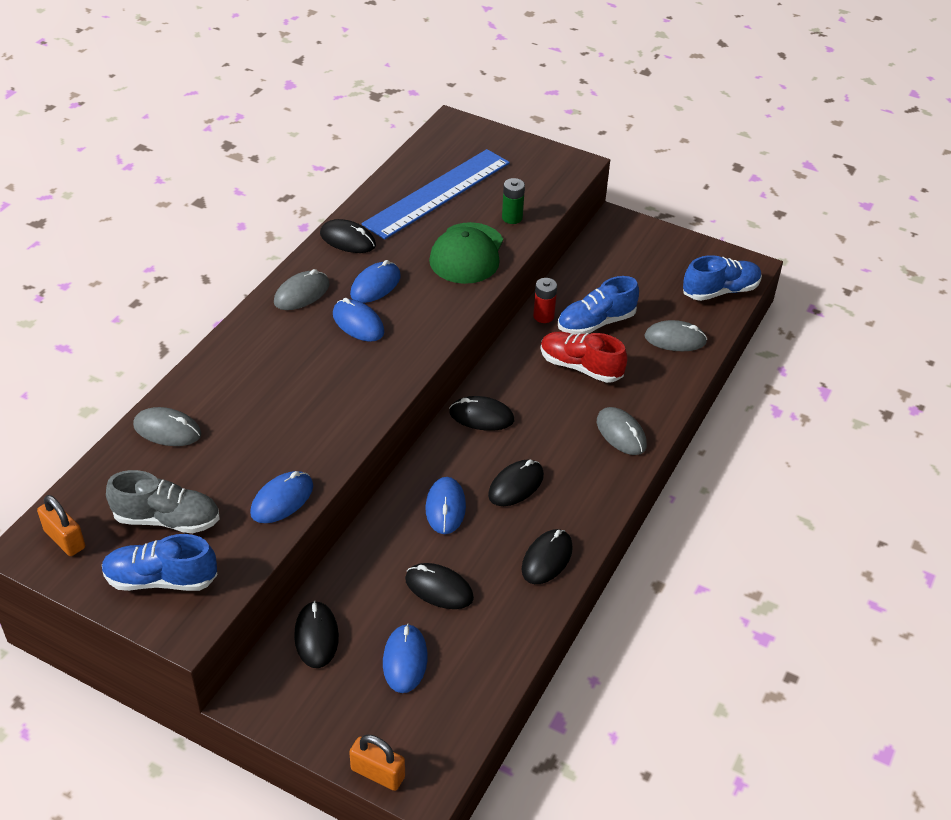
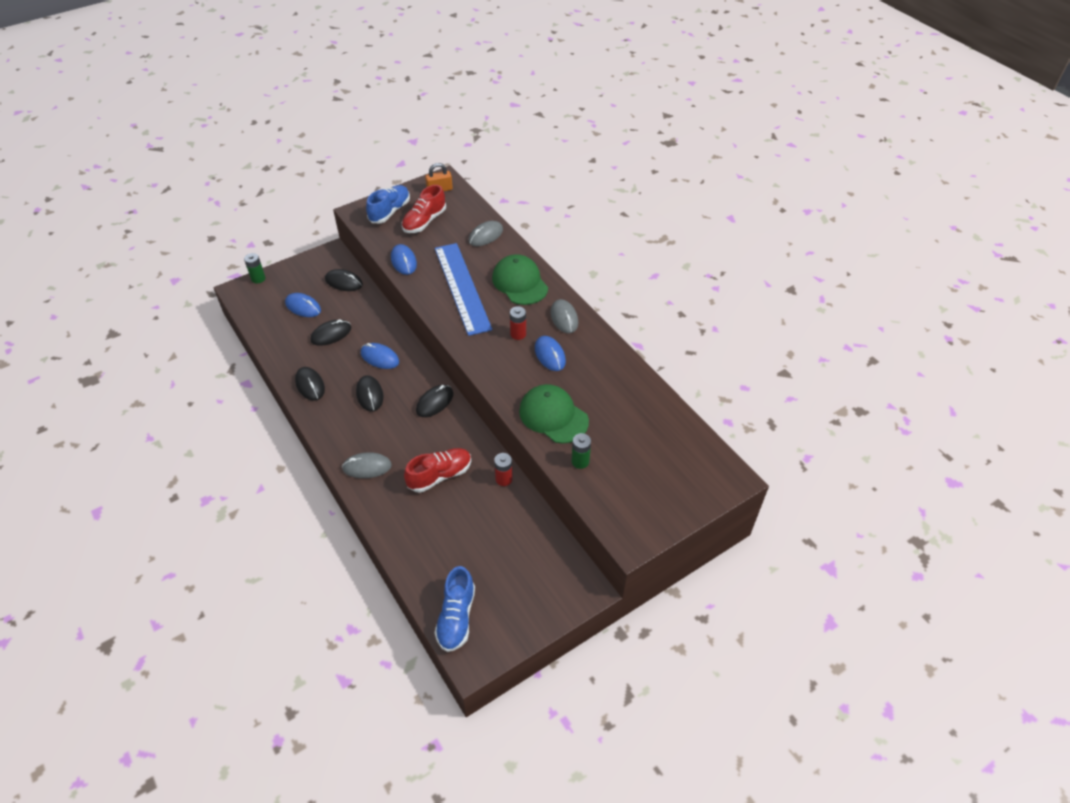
camera: 120 degrees right, 5 degrees up
grey shoe [106,470,220,533] -> red shoe [402,185,446,233]
black mouse [320,219,376,253] -> none
blue mouse [333,298,384,342] -> red battery [510,306,526,340]
orange padlock [349,734,405,791] -> green battery [244,253,265,283]
blue ruler [362,149,510,240] -> blue ruler moved to [435,243,492,336]
blue shoe [558,276,639,335] -> none
grey mouse [644,320,707,351] -> none
none -> green cap [492,254,548,305]

